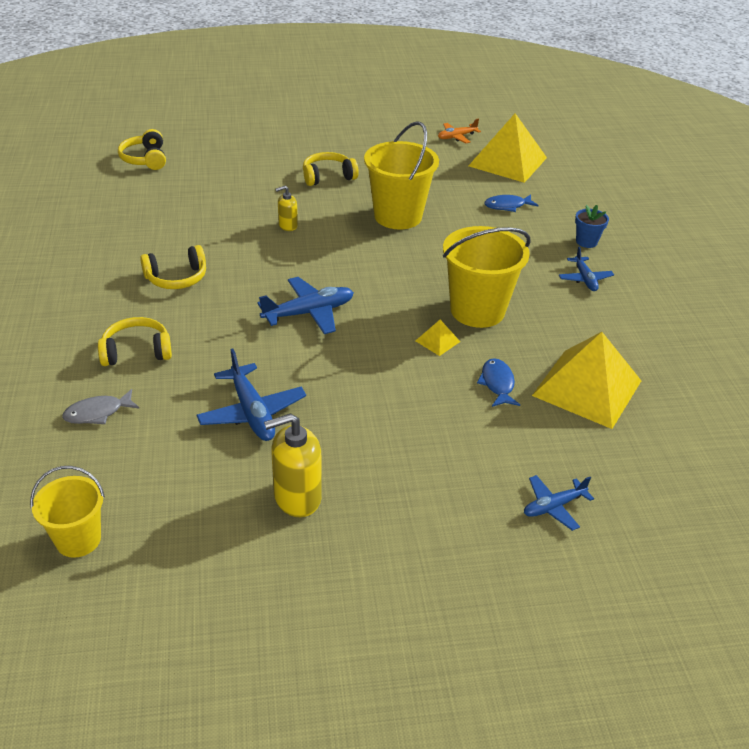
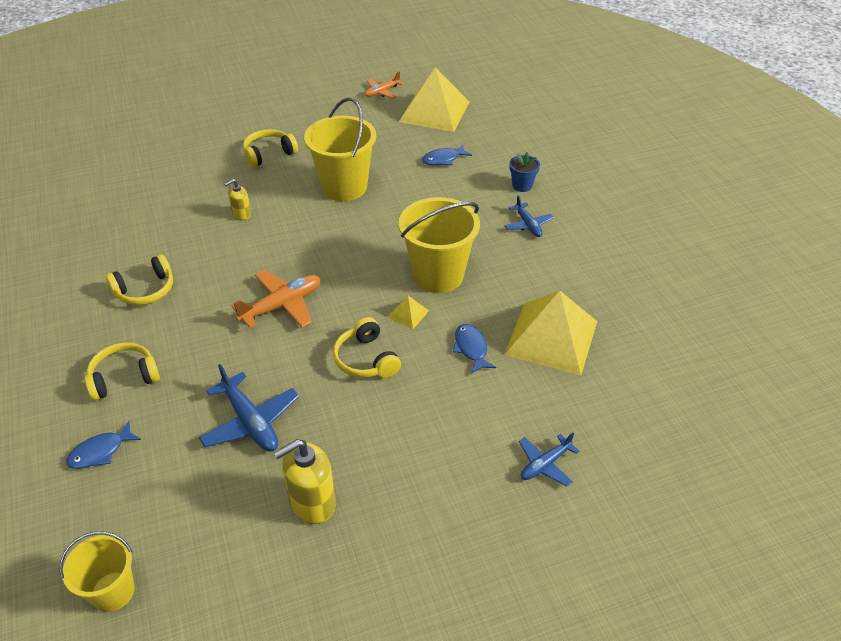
camera: 10 degrees left, 5 degrees up
grey fish [62,389,140,424] -> blue fish [66,421,141,469]
yellow headphones [118,129,166,170] -> yellow headphones moved to [333,317,401,378]
blue plane [258,277,354,334] -> orange plane [231,270,321,328]

